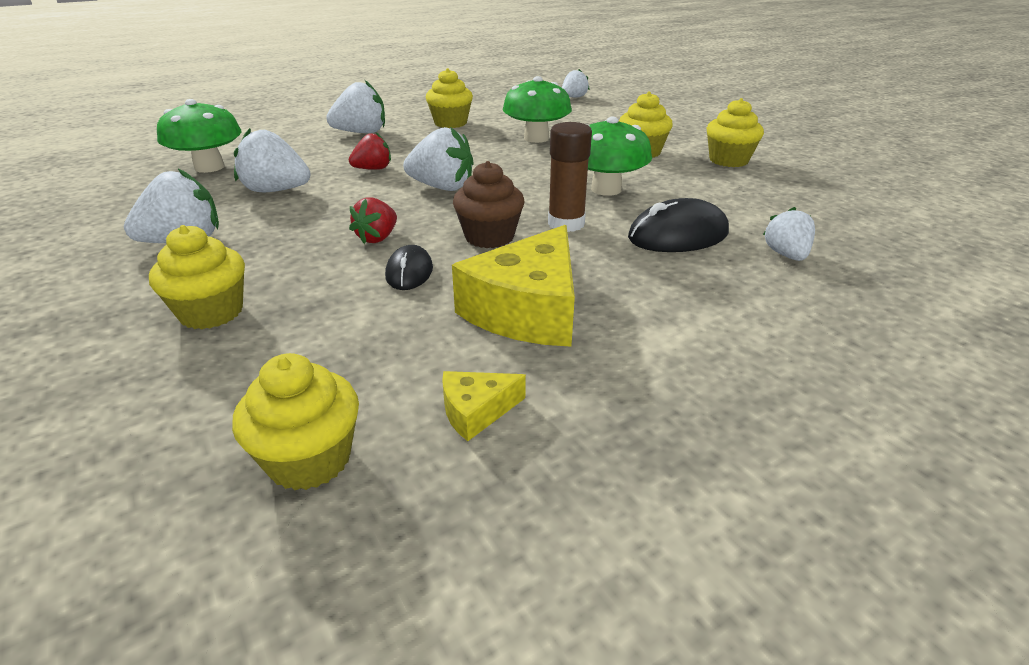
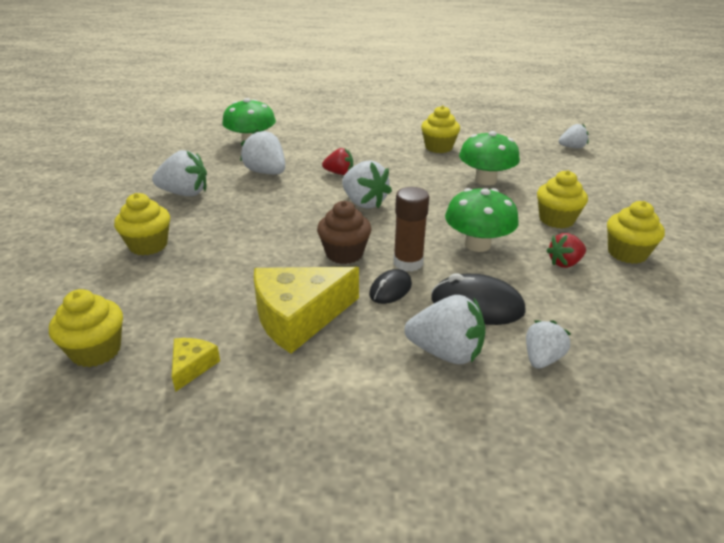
camera: 35 degrees right, 0 degrees up
white strawberry [326,80,385,133] -> white strawberry moved to [404,295,486,364]
red strawberry [349,197,397,244] -> red strawberry moved to [546,233,586,268]
black mouse [385,245,433,290] -> black mouse moved to [369,269,412,304]
yellow cheese [442,371,526,441] -> yellow cheese turned 90 degrees clockwise [172,338,220,392]

